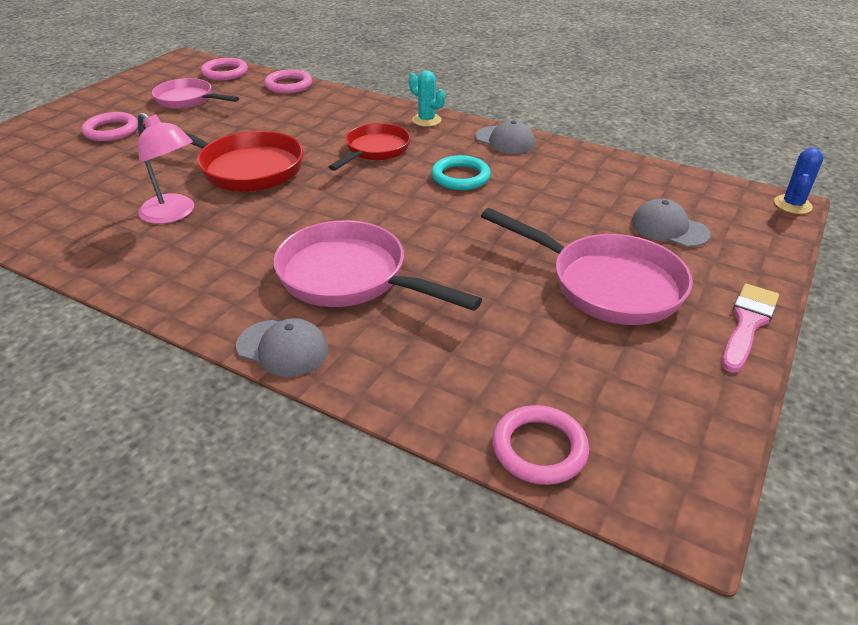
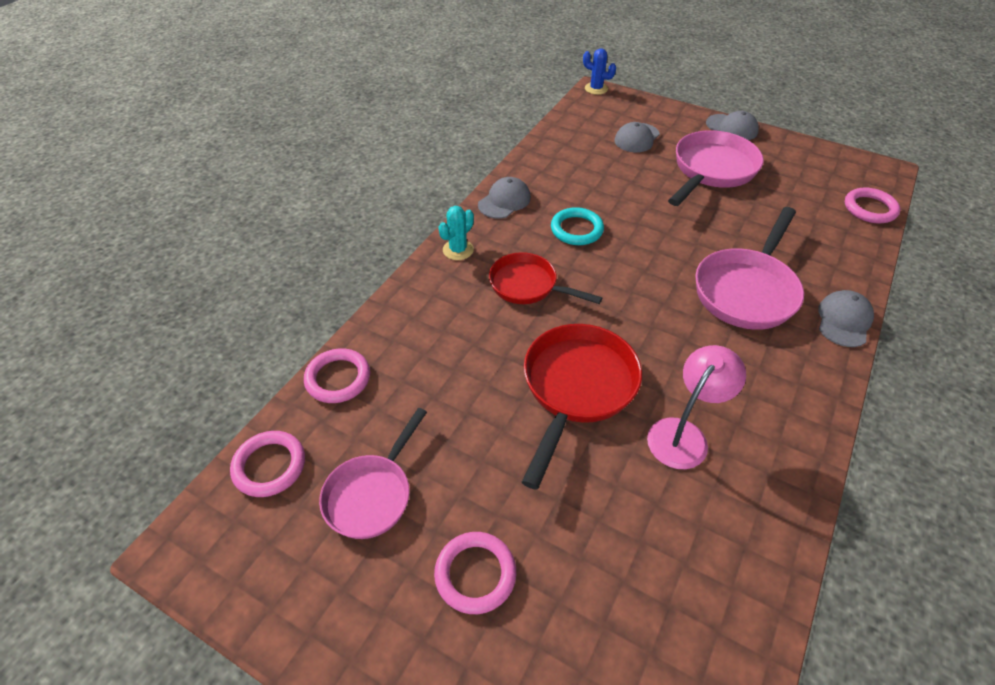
camera: 90 degrees left, 10 degrees up
pink brush [722,284,779,373] -> grey cap [706,111,759,140]

